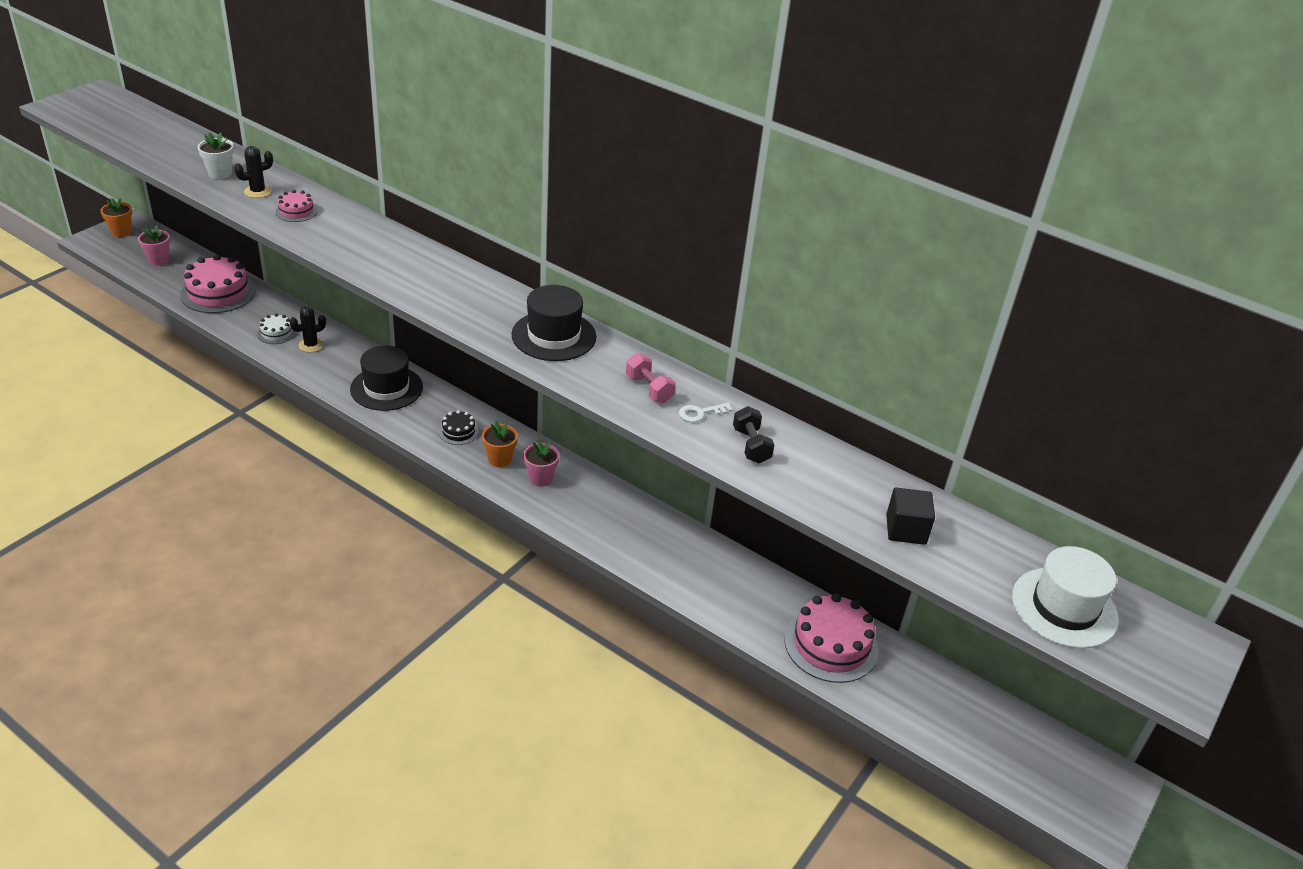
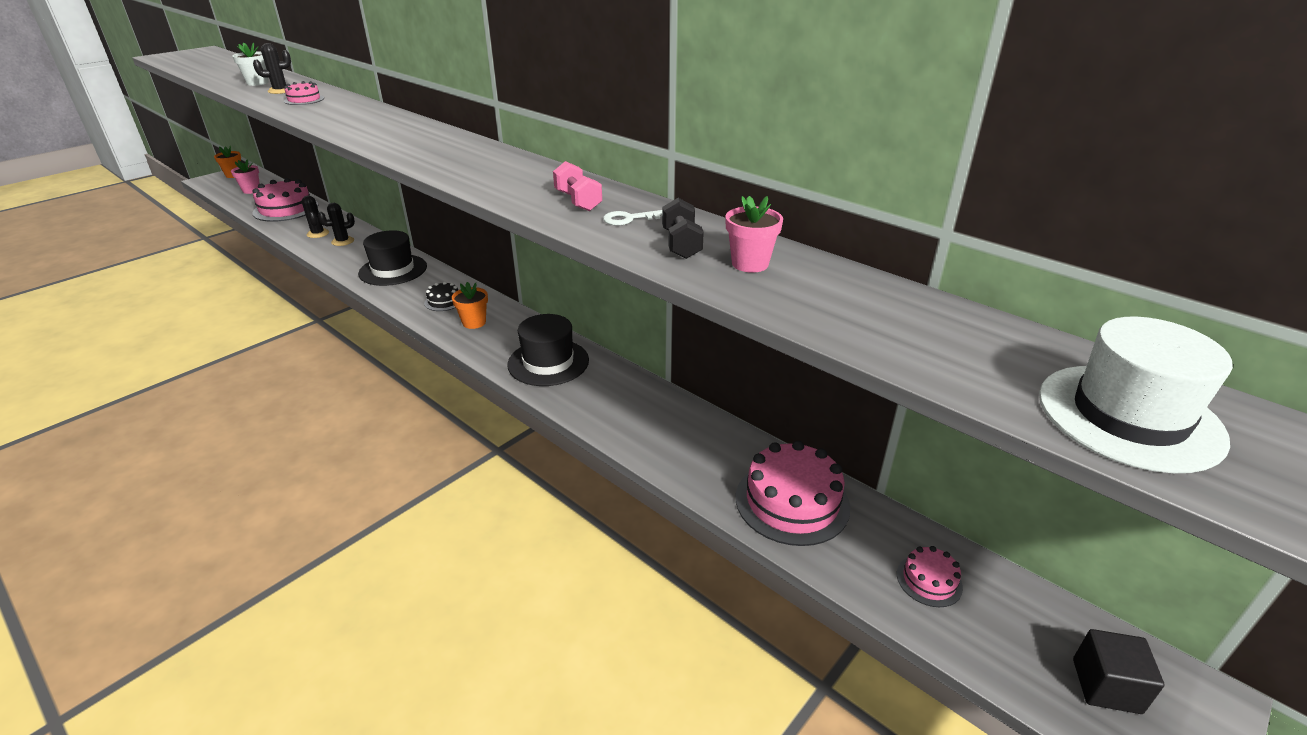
camera: 10 degrees right, 5 degrees down
white cake [257,314,296,344] -> black cactus [302,196,329,238]
black hat [511,285,597,361] -> black hat moved to [507,314,589,386]
pink flower pot [523,439,559,487] -> pink flower pot moved to [725,196,783,273]
black cube [886,488,935,545] -> black cube moved to [1073,629,1165,714]
none -> pink cake [897,546,963,607]

